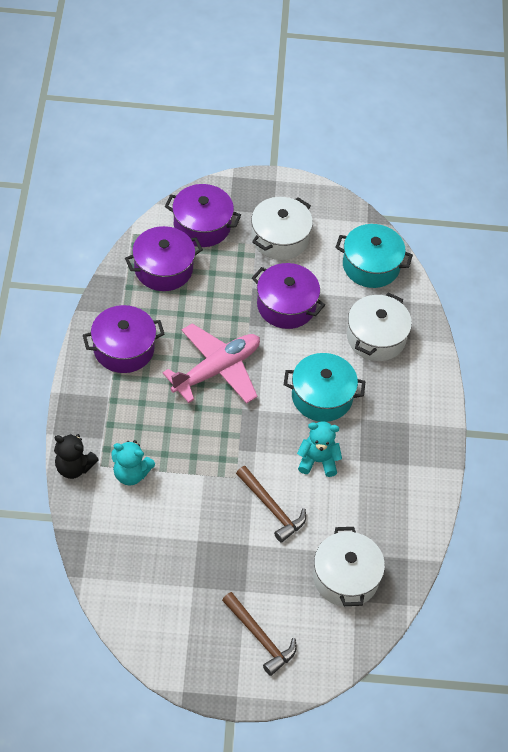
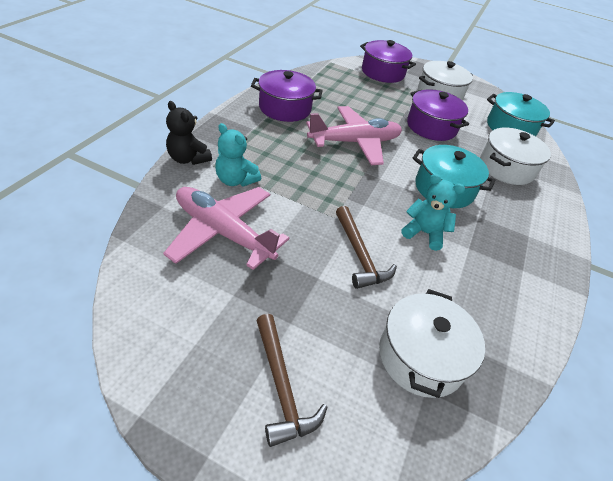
camera: 20 degrees right, 10 degrees down
purple pot [125,226,203,291] -> none
none -> pink plane [163,187,289,270]

